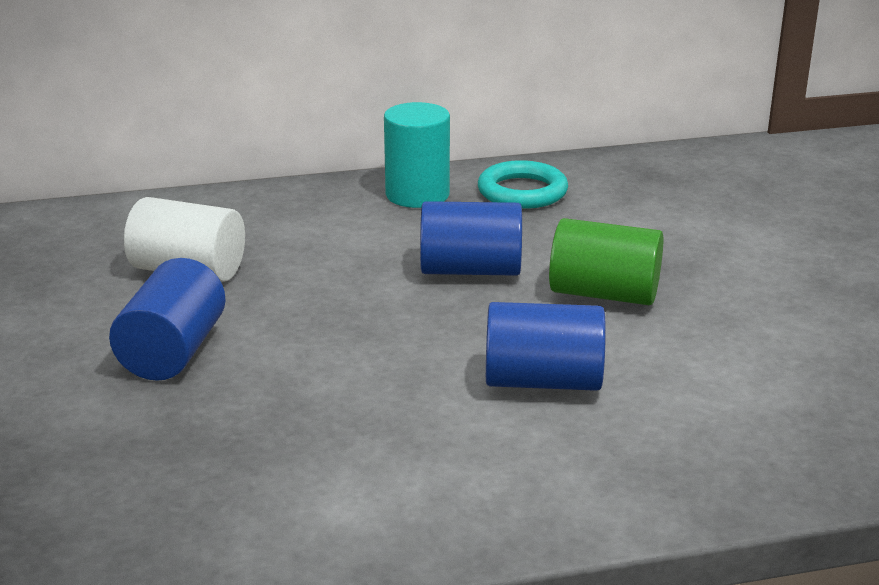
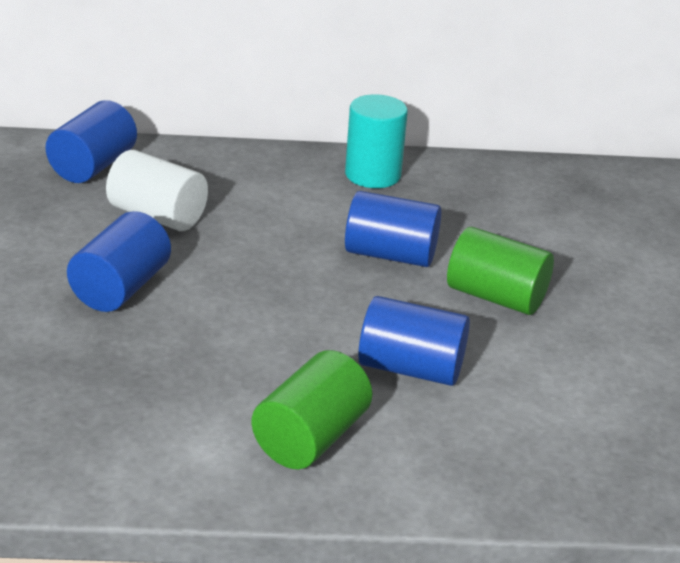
camera: 10 degrees right, 5 degrees up
turquoise ring [478,160,568,209] -> none
none -> blue cylinder [46,100,137,183]
none -> green cylinder [252,350,372,469]

